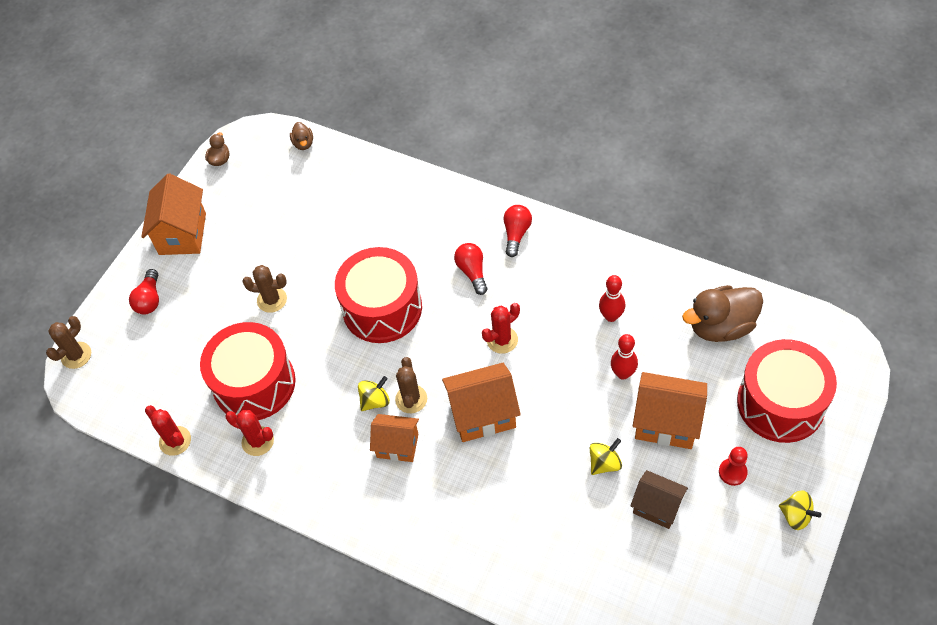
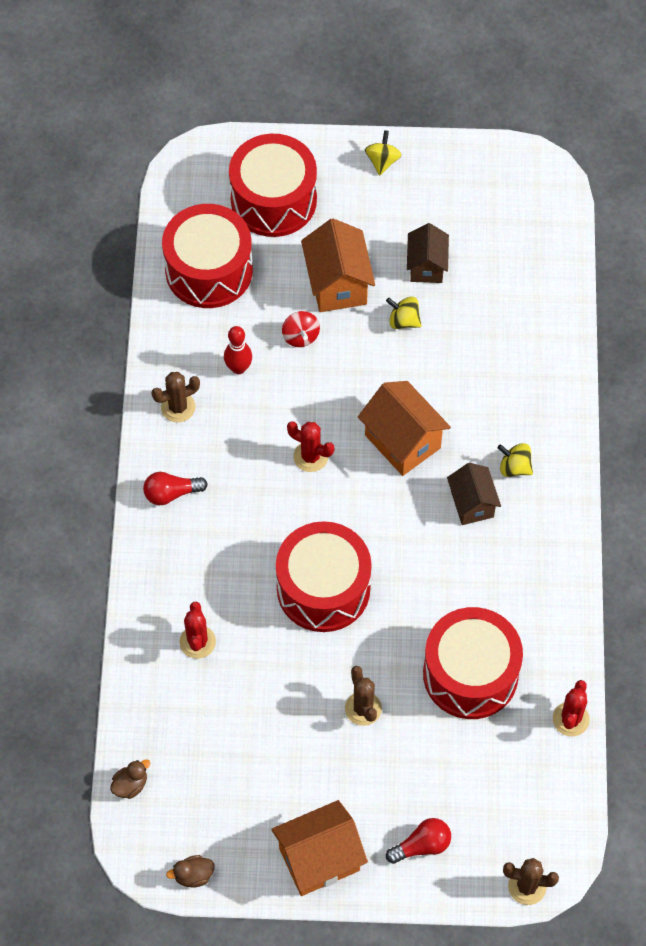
camera: 120 degrees left, 5 degrees up
red cactus [225,410,274,456] -> red cactus moved to [179,602,216,659]
yellow spinning top [358,376,390,411] -> yellow spinning top moved to [498,443,533,477]
orange house [370,414,419,462] -> brown house [447,463,501,525]
brown cactus [395,357,427,413] -> brown cactus moved to [152,372,200,422]
red light bulb [454,243,488,295] -> none
red bowling pin [611,334,638,380] -> red spinning top [282,311,320,347]
brown duck [682,285,763,342] -> red drum [162,204,253,308]
red pawn [719,447,748,486] -> none

